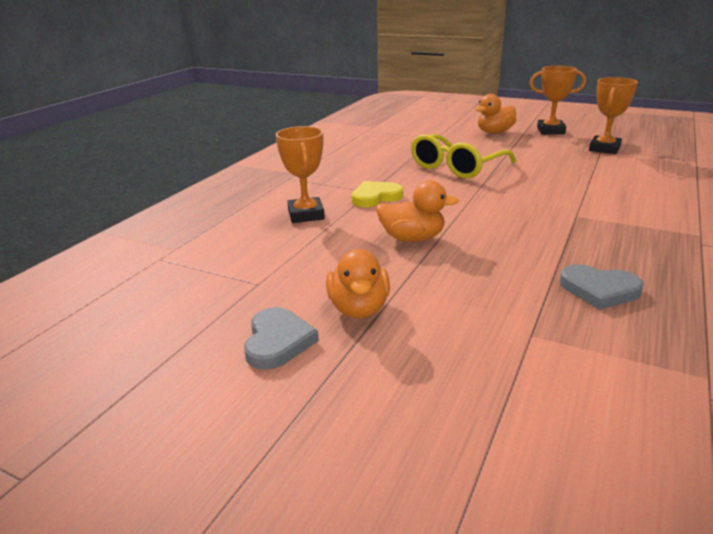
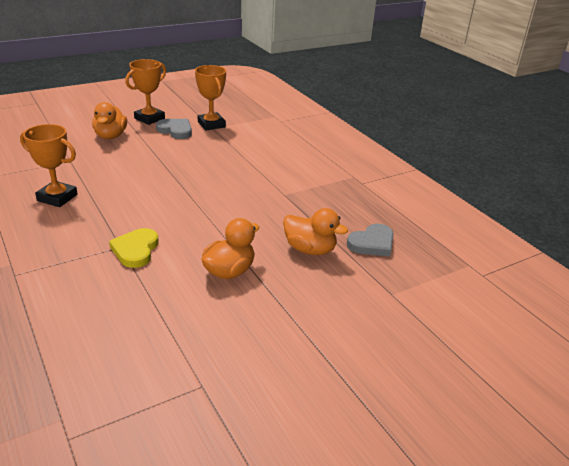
camera: 60 degrees left, 5 degrees up
grey heart [244,307,319,370] -> grey heart moved to [156,119,192,139]
orange trophy [276,126,325,223] -> orange trophy moved to [20,124,77,207]
orange duck [326,249,390,318] -> orange duck moved to [283,208,348,255]
yellow glasses [411,134,516,179] -> none

